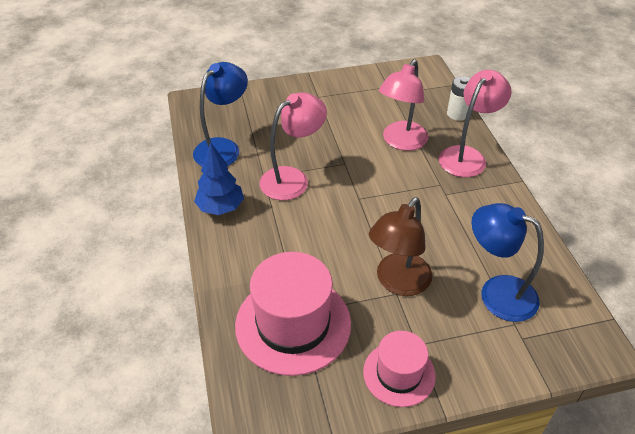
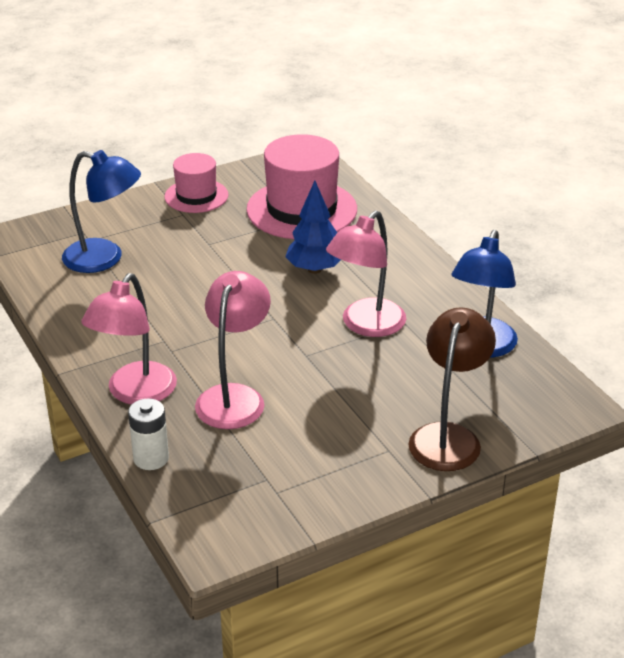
camera: 165 degrees right, 10 degrees down
blue tree [194,142,244,215] -> blue tree moved to [285,181,341,274]
brown lamp [369,197,432,296] -> brown lamp moved to [408,307,496,471]

